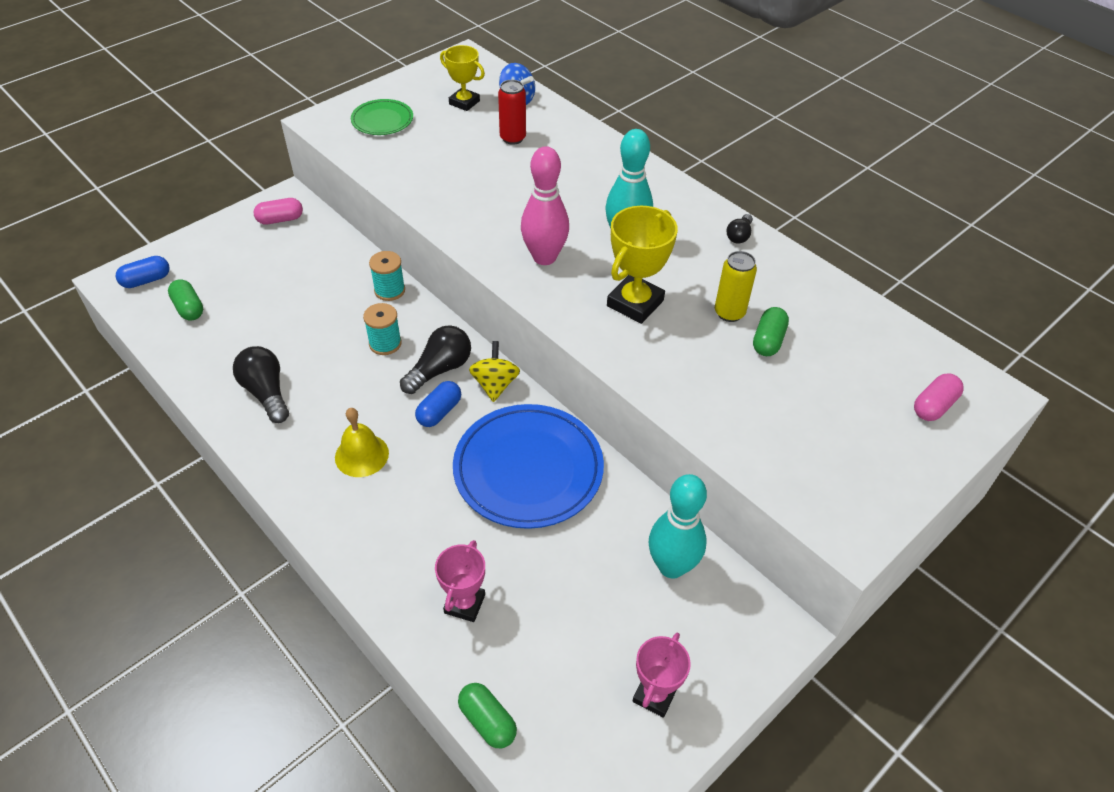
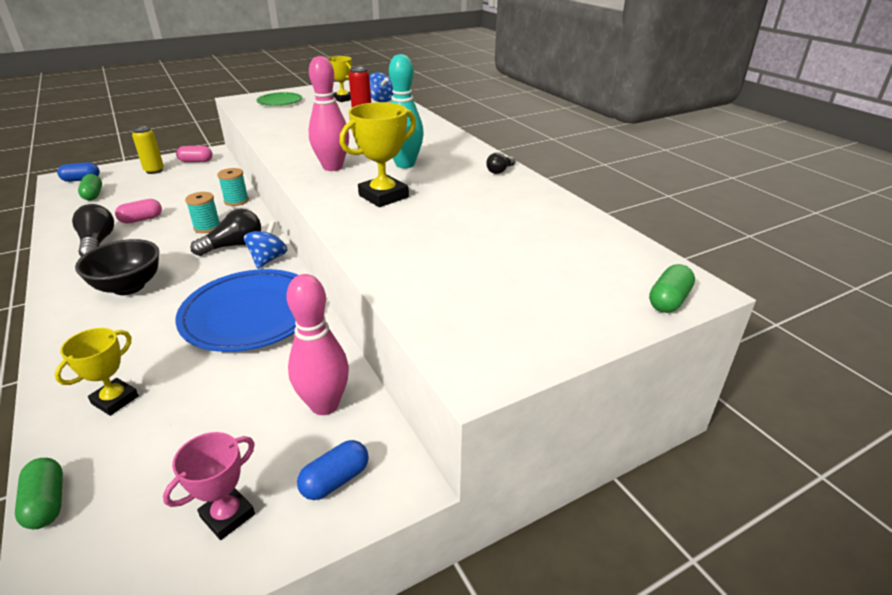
camera: 15 degrees right, 15 degrees down
yellow bell [335,408,389,477] -> black bowl [75,239,159,295]
blue capsule [415,381,461,427] -> blue capsule moved to [297,440,369,500]
pink trophy [435,540,485,622] -> yellow trophy [54,328,139,416]
yellow spinning top [469,341,520,402] -> blue spinning top [244,220,287,269]
turquoise bowling pin [649,474,707,579] -> pink bowling pin [286,274,349,415]
yellow can [715,251,757,322] -> yellow can moved to [132,126,164,174]
green capsule [753,307,789,356] -> green capsule moved to [649,264,695,313]
pink capsule [914,373,964,421] -> pink capsule moved to [115,199,162,224]

